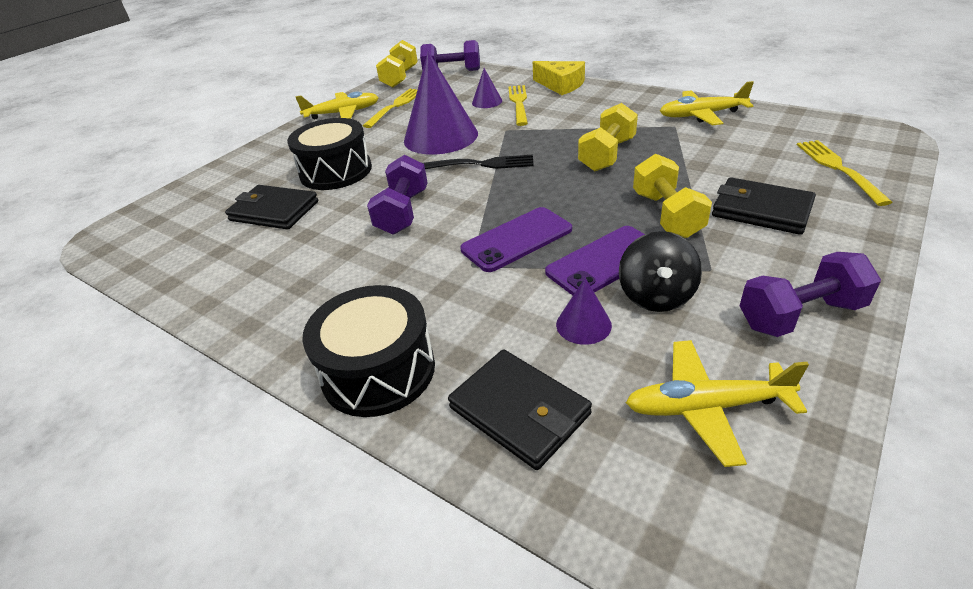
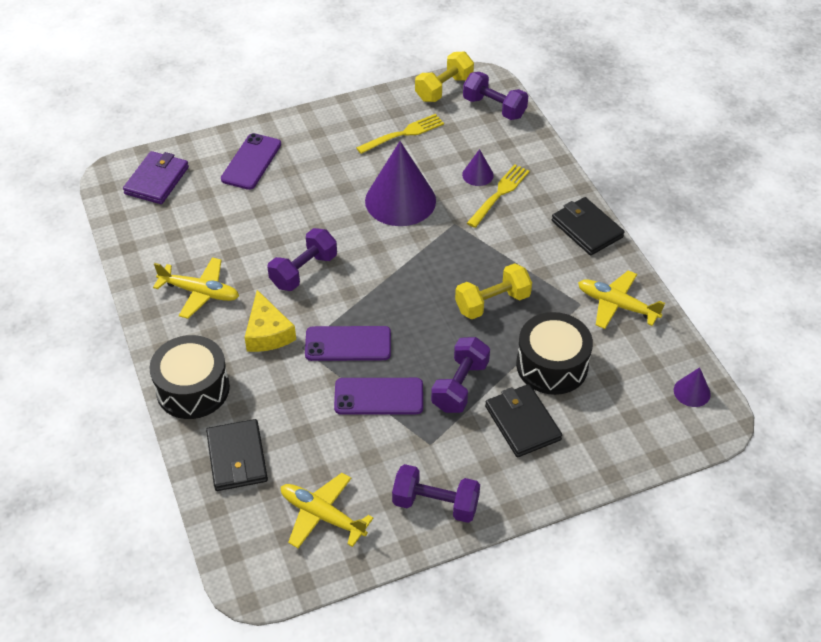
camera: 30 degrees right, 10 degrees up
black wallet [225,185,318,230] -> black wallet moved to [552,197,625,256]
black drum [287,118,372,190] -> black drum moved to [516,312,593,395]
yellow plane [295,92,379,119] -> yellow plane moved to [153,257,239,319]
black fork [423,155,534,169] -> none
yellow cheese [533,61,585,95] -> yellow cheese moved to [245,290,296,352]
purple cone [556,278,612,345] -> purple cone moved to [674,367,711,407]
black spinning top [619,231,702,312] -> none
yellow dumbbell [633,153,712,238] -> purple dumbbell [431,337,490,413]
yellow fork [797,140,893,206] -> none
none -> purple wallet [123,151,189,204]
none -> purple phone [221,133,281,190]

